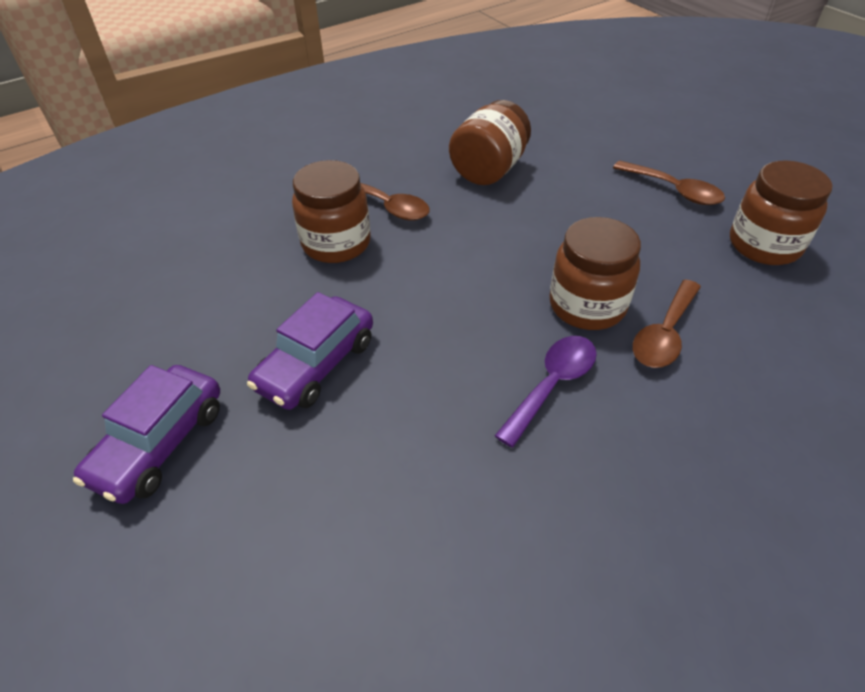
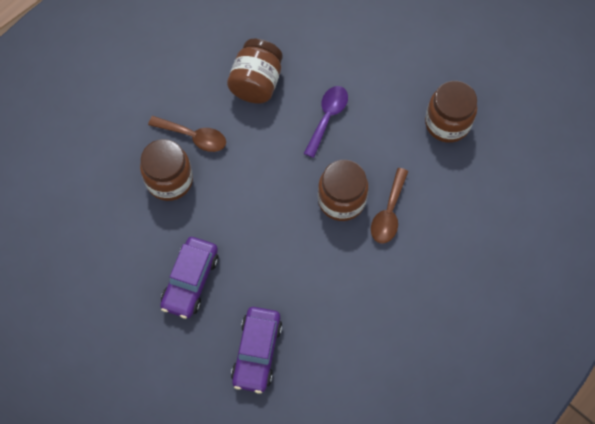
camera: 15 degrees left, 20 degrees up
purple car [73,365,220,504] -> purple car moved to [231,307,282,393]
purple spoon [495,336,597,447] -> purple spoon moved to [304,86,348,158]
brown spoon [613,161,725,205] -> none

